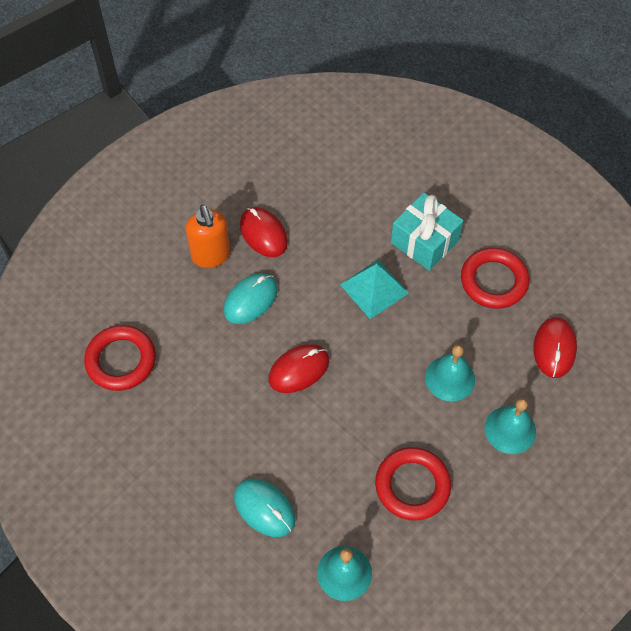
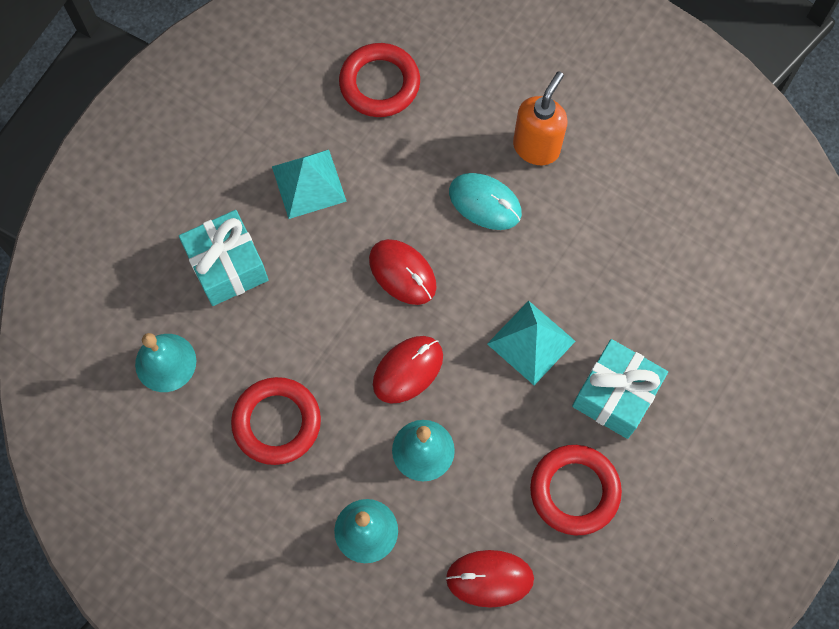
camera: 80 degrees right, 10 degrees up
orange soap dispenser [186,205,230,268] -> orange soap dispenser turned 150 degrees clockwise [513,71,567,165]
turquoise mouse [234,479,295,537] -> turquoise gift [179,210,268,306]
red mouse [240,207,288,257] -> red mouse moved to [373,336,443,404]
none -> turquoise pyramid [272,150,347,219]

